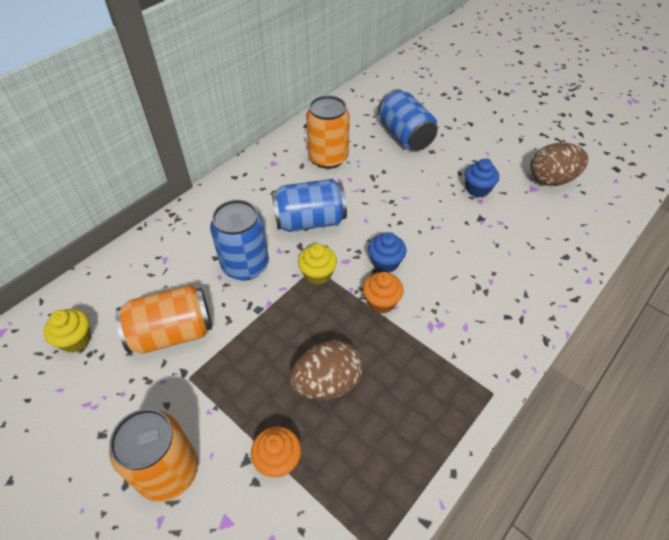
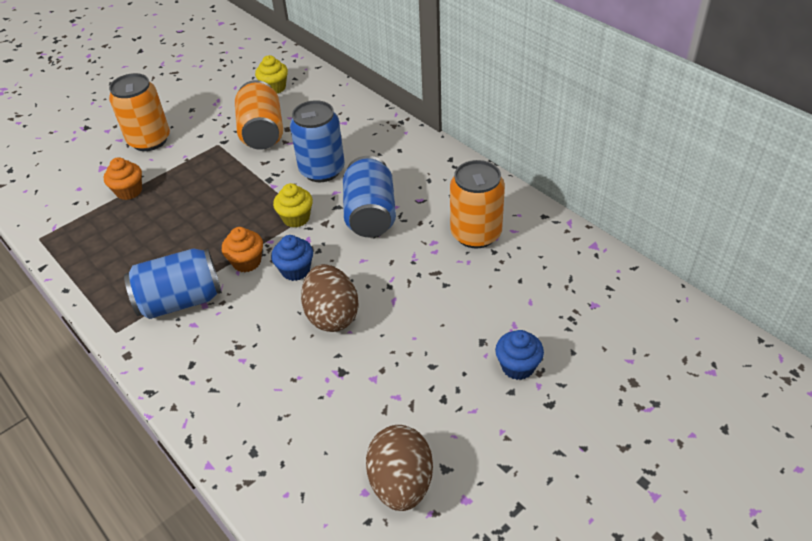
camera: 100 degrees right, 5 degrees down
brown egg [289,340,363,400] -> brown egg moved to [301,264,359,332]
blue can [378,89,437,151] -> blue can moved to [124,248,222,319]
blue cupcake [465,159,499,198] -> blue cupcake moved to [495,330,544,380]

